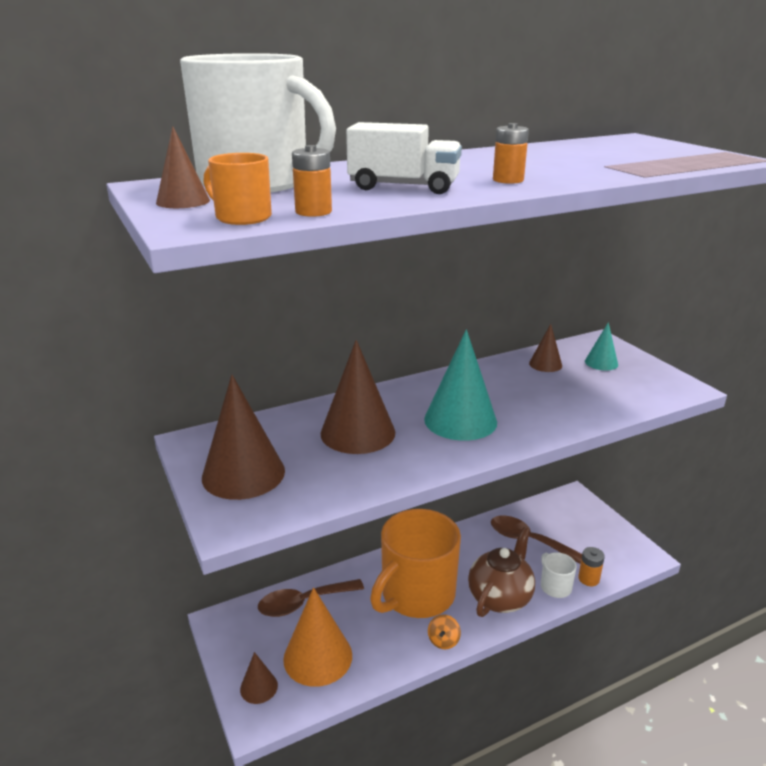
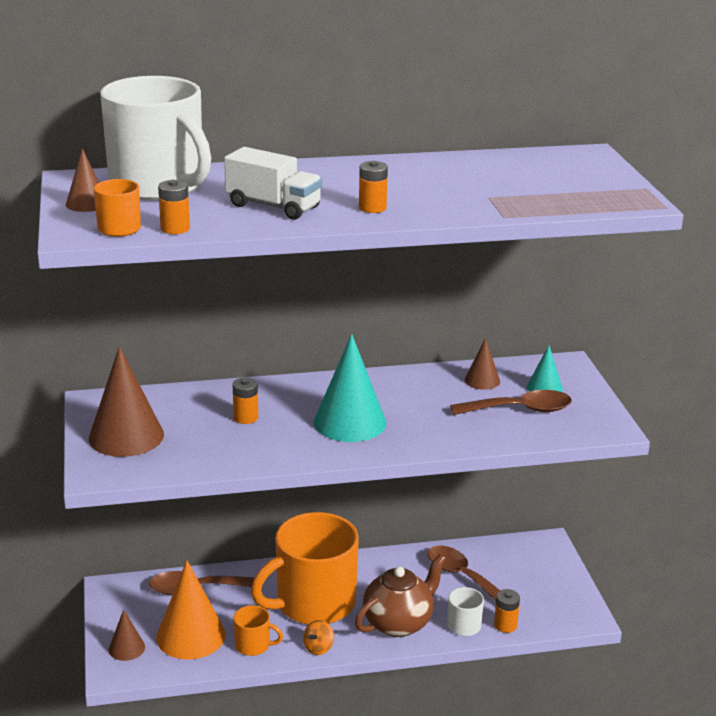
camera: 15 degrees right, 0 degrees up
brown cone [321,340,395,454] -> orange battery [233,377,258,424]
none -> orange mug [233,605,283,656]
none -> brown spoon [450,390,572,415]

